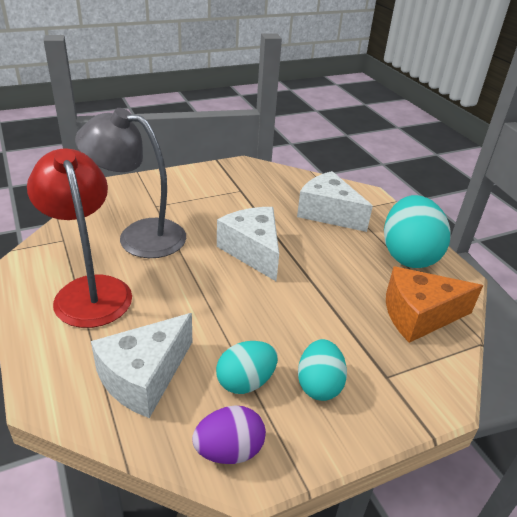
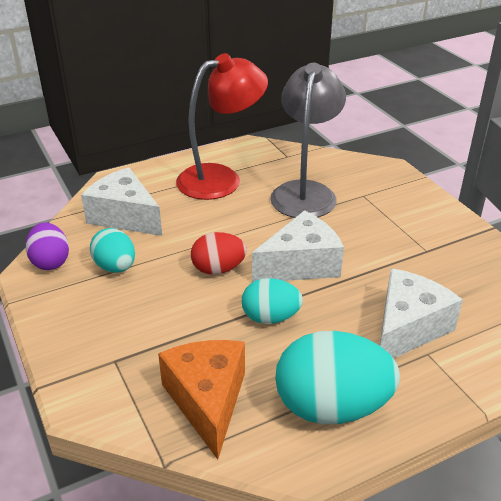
camera: 90 degrees right, 0 degrees up
turquoise egg [298,339,347,401] -> turquoise egg moved to [242,278,303,324]
none -> red egg [191,232,247,275]

